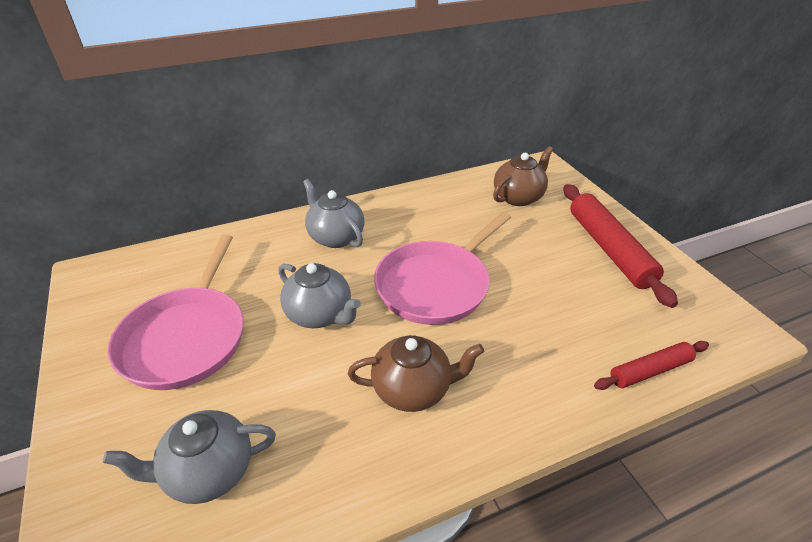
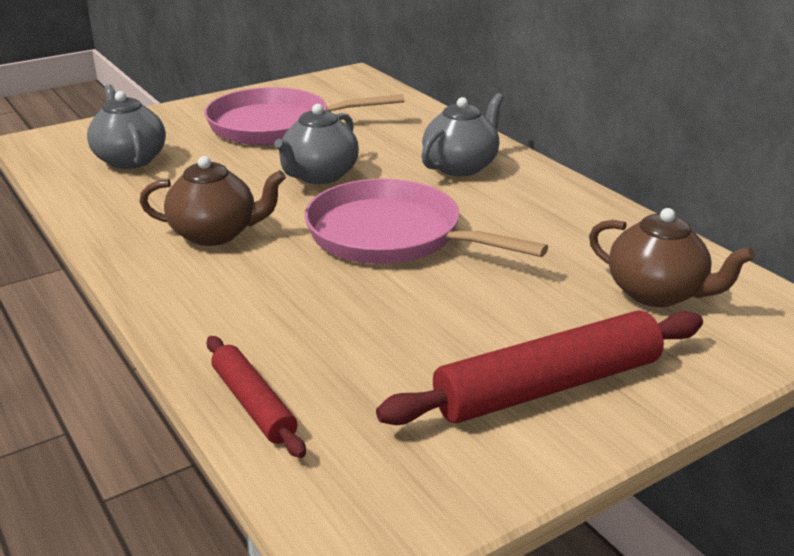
camera: 80 degrees right, 10 degrees down
brown teapot [348,335,484,412] -> brown teapot turned 75 degrees counterclockwise [139,156,286,246]

